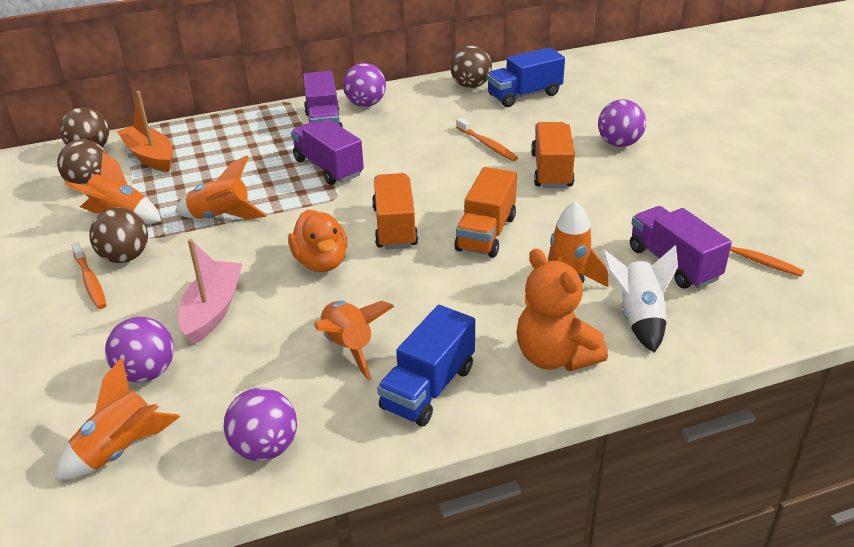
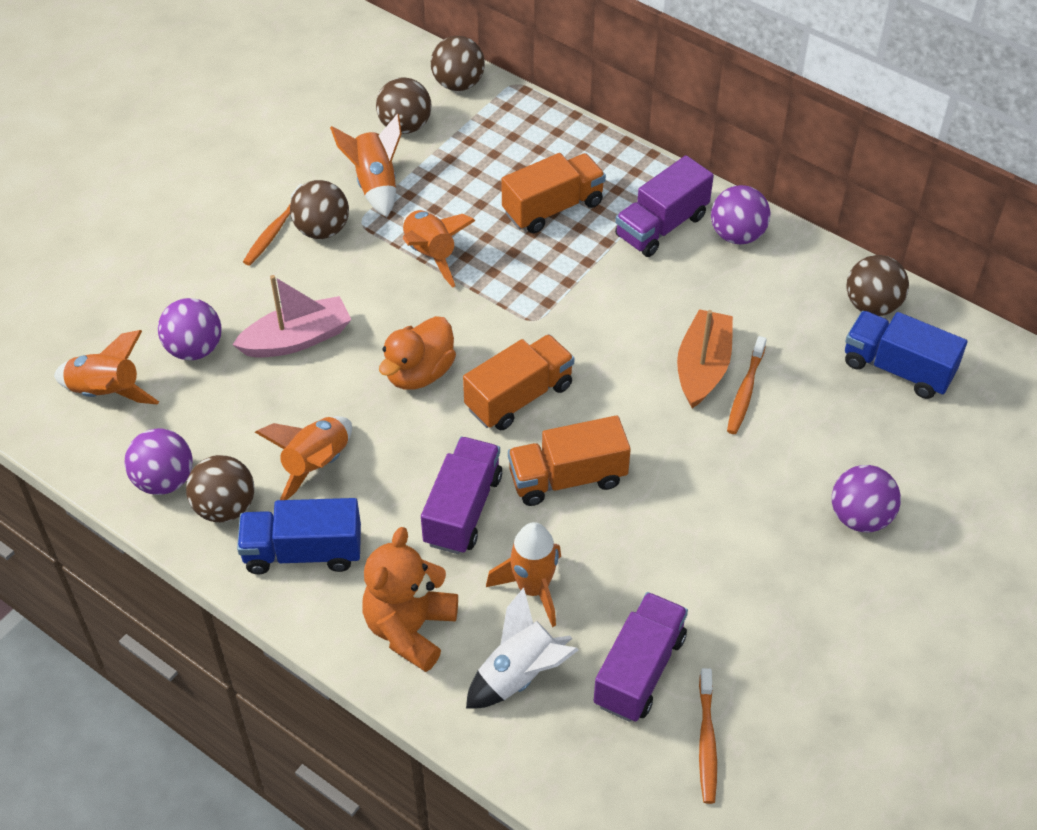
camera: 55 degrees right, 15 degrees up
orange boat [117,91,173,172] -> orange boat moved to [677,309,733,408]
purple truck [291,119,364,185] -> purple truck moved to [421,437,502,554]
orange truck [531,122,575,188] -> orange truck moved to [501,153,606,233]
none -> brown ball [186,455,254,522]

